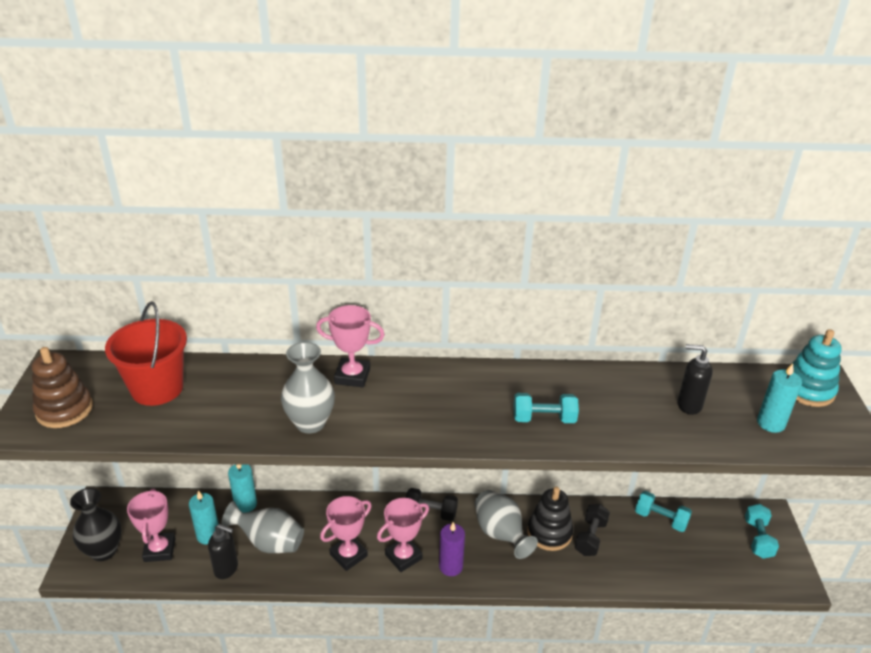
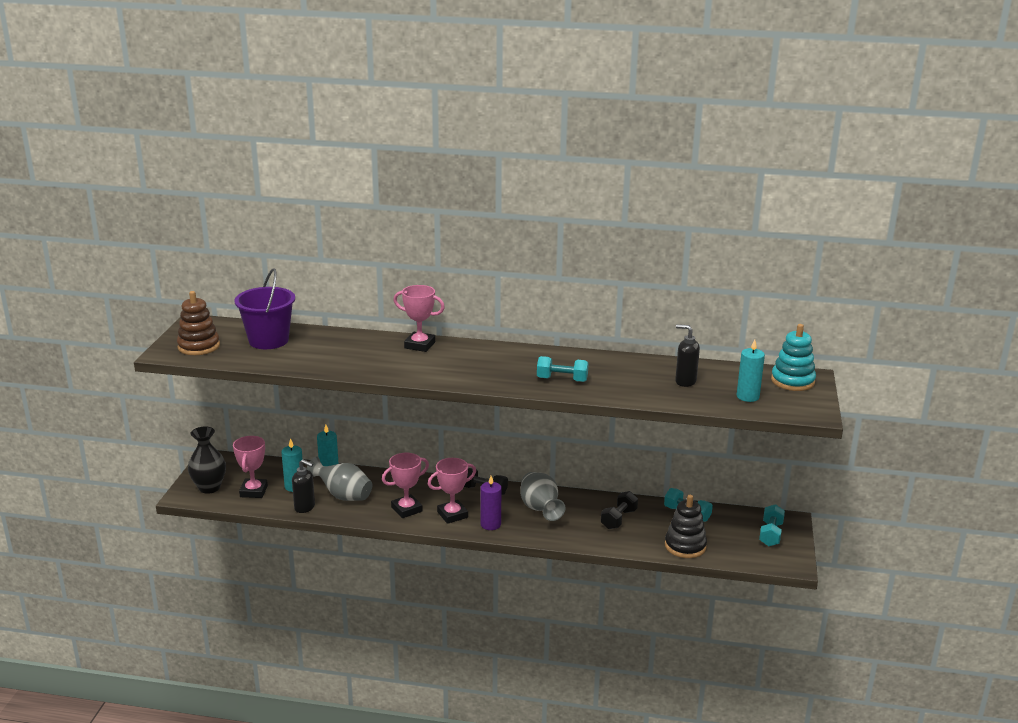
camera: 10 degrees right, 10 degrees down
red bucket [105,301,187,406] -> purple bucket [234,268,295,349]
grey vase [281,342,335,434] -> none
black stacking toy [527,487,573,551] -> black stacking toy moved to [665,495,707,558]

